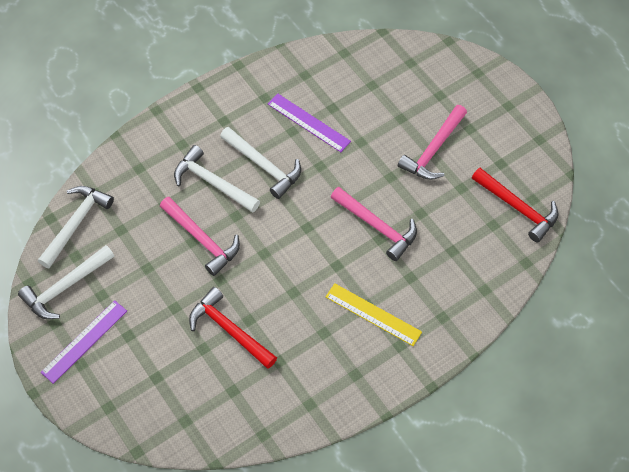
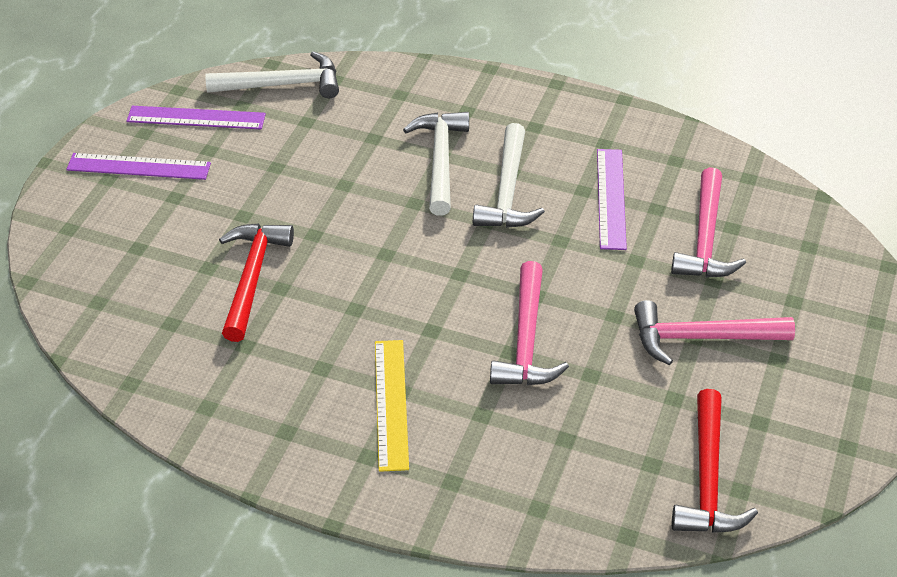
camera: 55 degrees right, 15 degrees down
white hammer [18,245,114,319] -> purple ruler [126,106,266,129]
pink hammer [160,197,240,276] -> pink hammer moved to [671,167,746,277]

